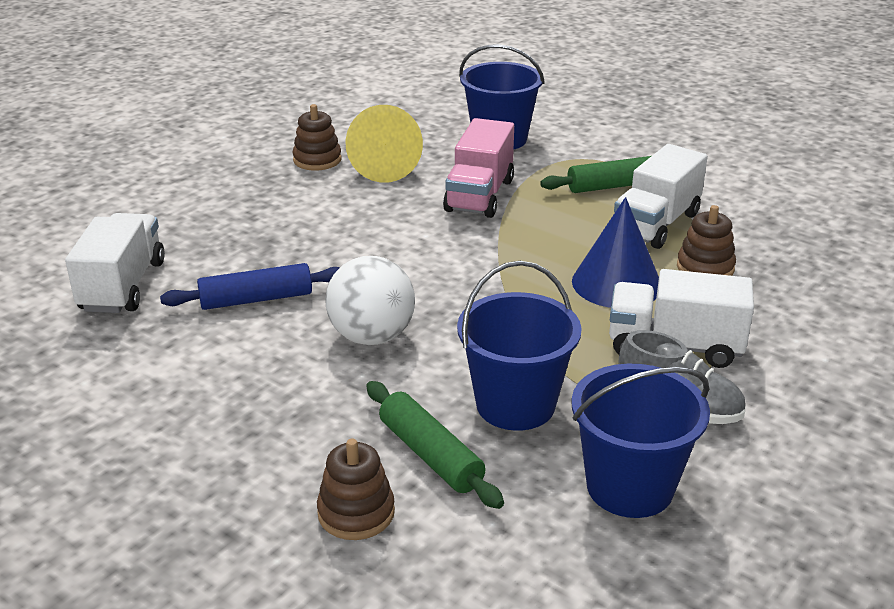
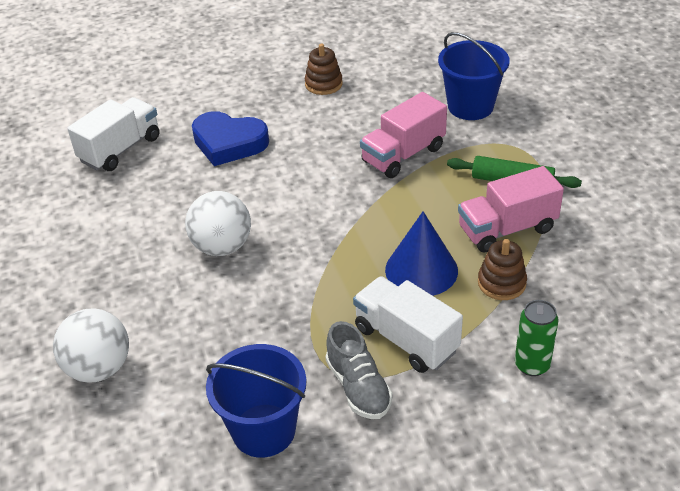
camera: 35 degrees right, 10 degrees up
blue rolling pin [160,263,340,310] -> none
brown stacking toy [317,438,395,540] -> white ball [53,308,129,383]
yellow cone [346,105,423,183] -> none
green rolling pin [366,381,504,509] -> none
blue bucket [457,261,582,431] -> none
white truck [614,144,708,249] -> pink truck [458,166,564,253]
none -> blue heart [192,111,269,166]
none -> green can [515,300,559,376]

